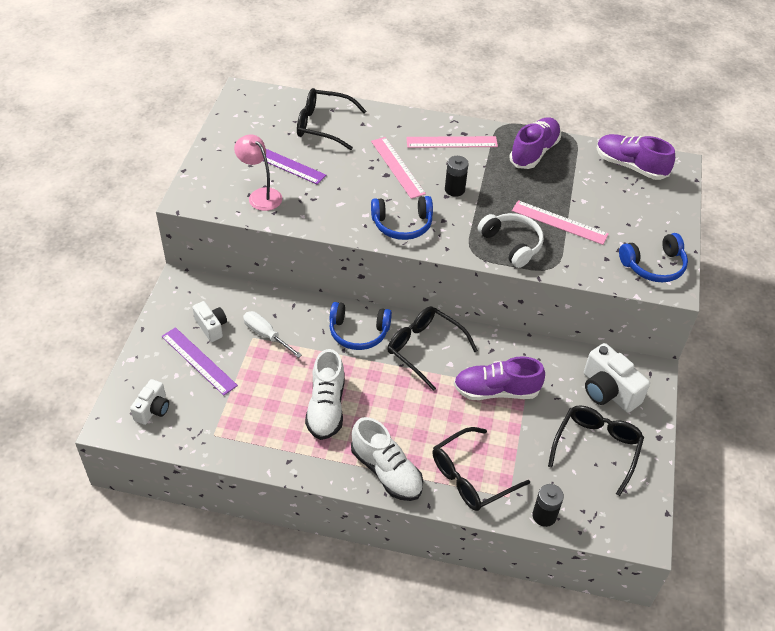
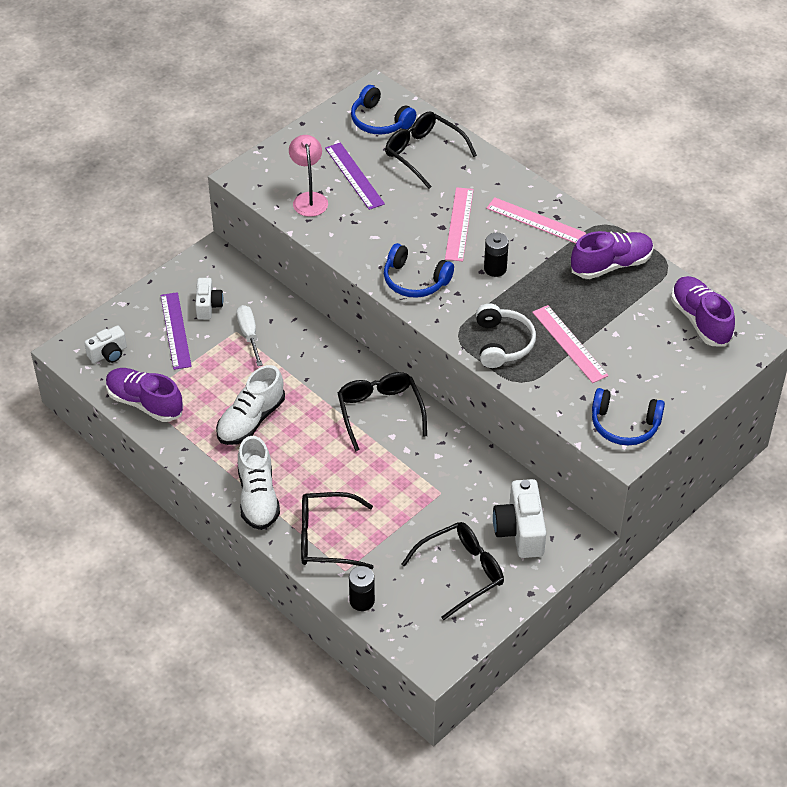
camera: 35 degrees right, 0 degrees up
blue headphones [330,302,392,350] -> blue headphones moved to [351,85,417,135]
purple shoe [454,356,545,400] -> purple shoe moved to [106,368,183,422]

